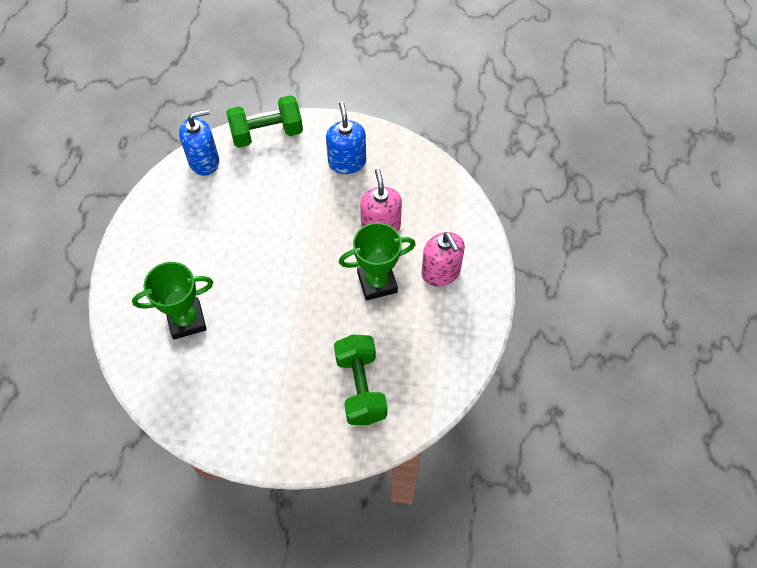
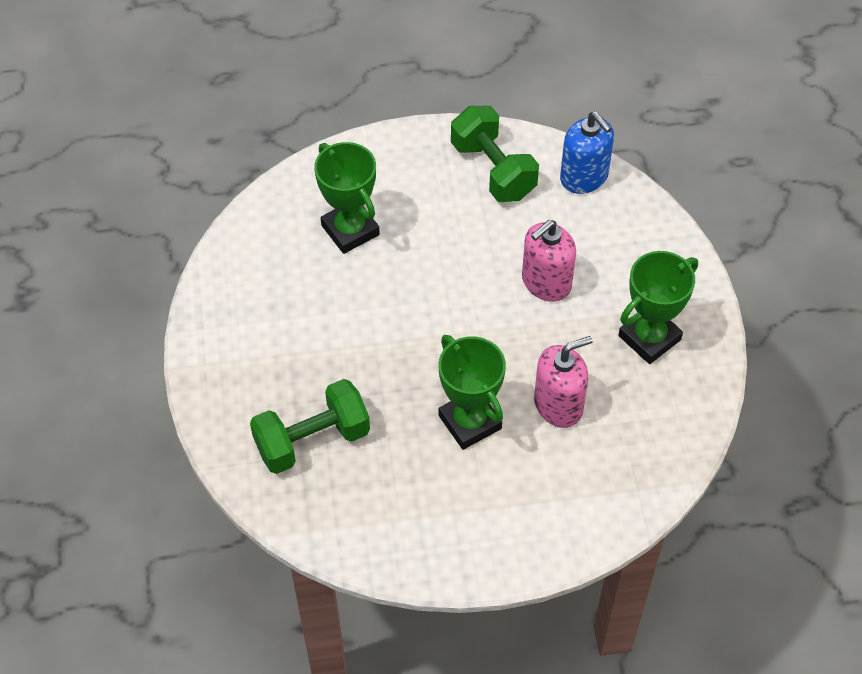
camera: 75 degrees right, 5 degrees down
green dumbbell [226,95,303,148] -> green dumbbell moved to [451,106,539,202]
blue soap dispenser [326,102,366,174] -> green trophy [618,251,698,364]
pink soap dispenser [421,232,465,287] -> pink soap dispenser moved to [522,220,576,302]

